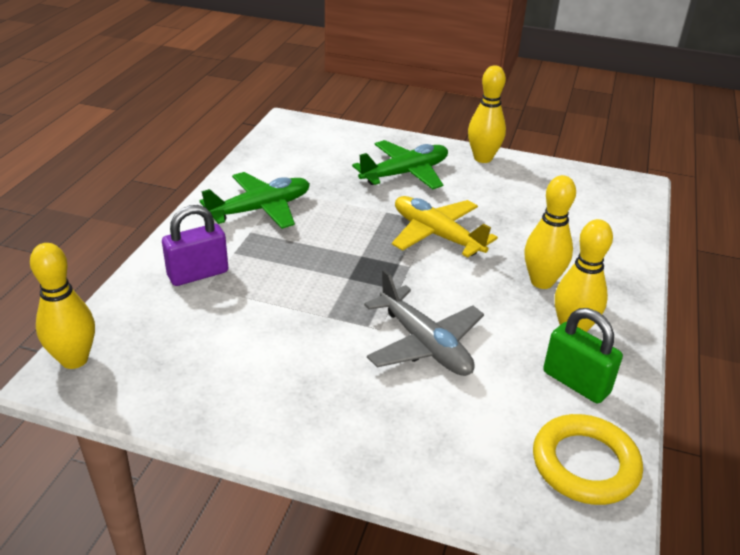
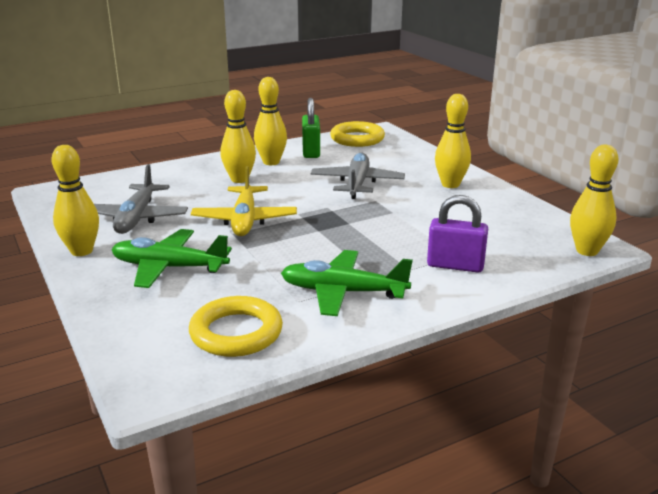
camera: 135 degrees left, 10 degrees down
none -> grey plane [94,164,188,234]
none -> yellow ring [189,296,283,357]
none -> yellow bowling pin [435,94,471,188]

